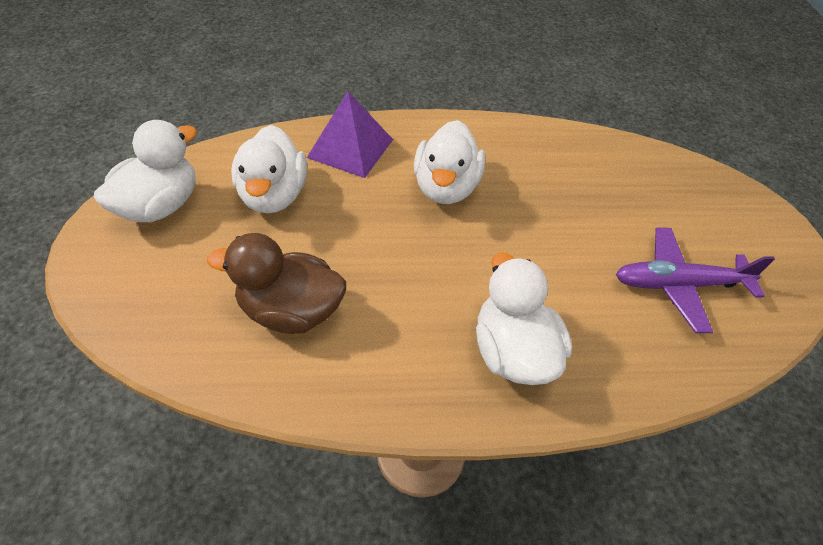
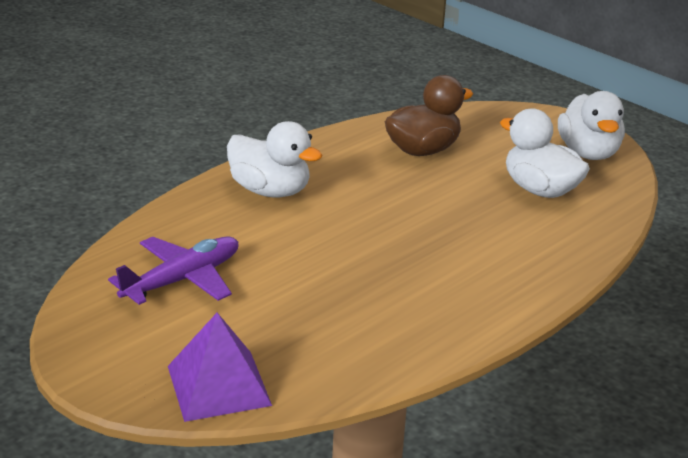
camera: 140 degrees right, 20 degrees down
purple pyramid [307,91,393,178] -> purple pyramid moved to [168,313,272,422]
white duck [414,120,485,204] -> none

